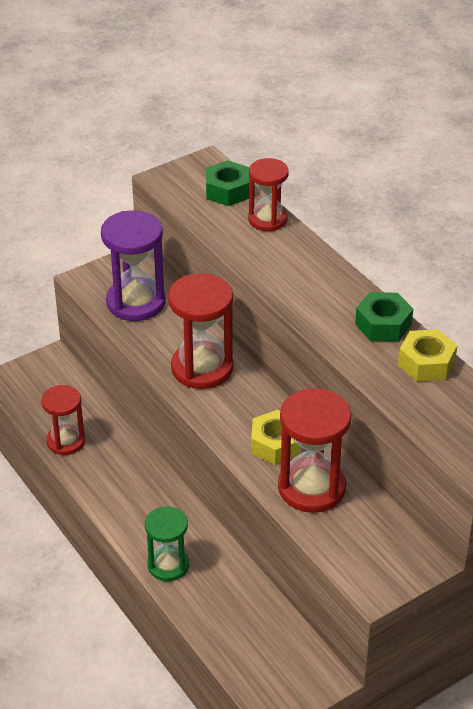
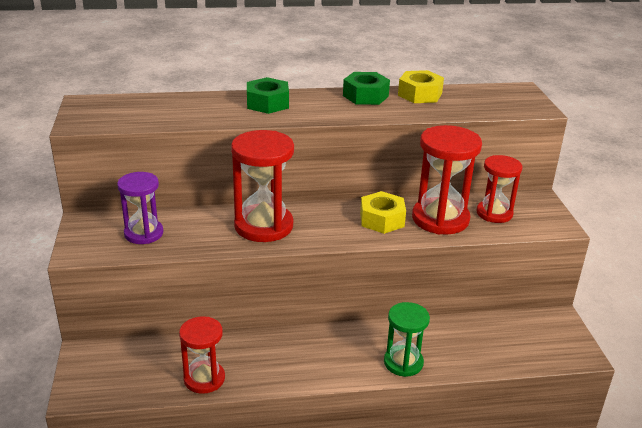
camera: 65 degrees left, 10 degrees down
purple hourglass [101,210,166,321] -> purple hourglass [117,172,163,244], size x0.64
green nut [206,160,249,206] -> green nut moved to [247,77,289,114]
red hourglass [248,158,289,231] -> red hourglass moved to [477,155,522,223]

